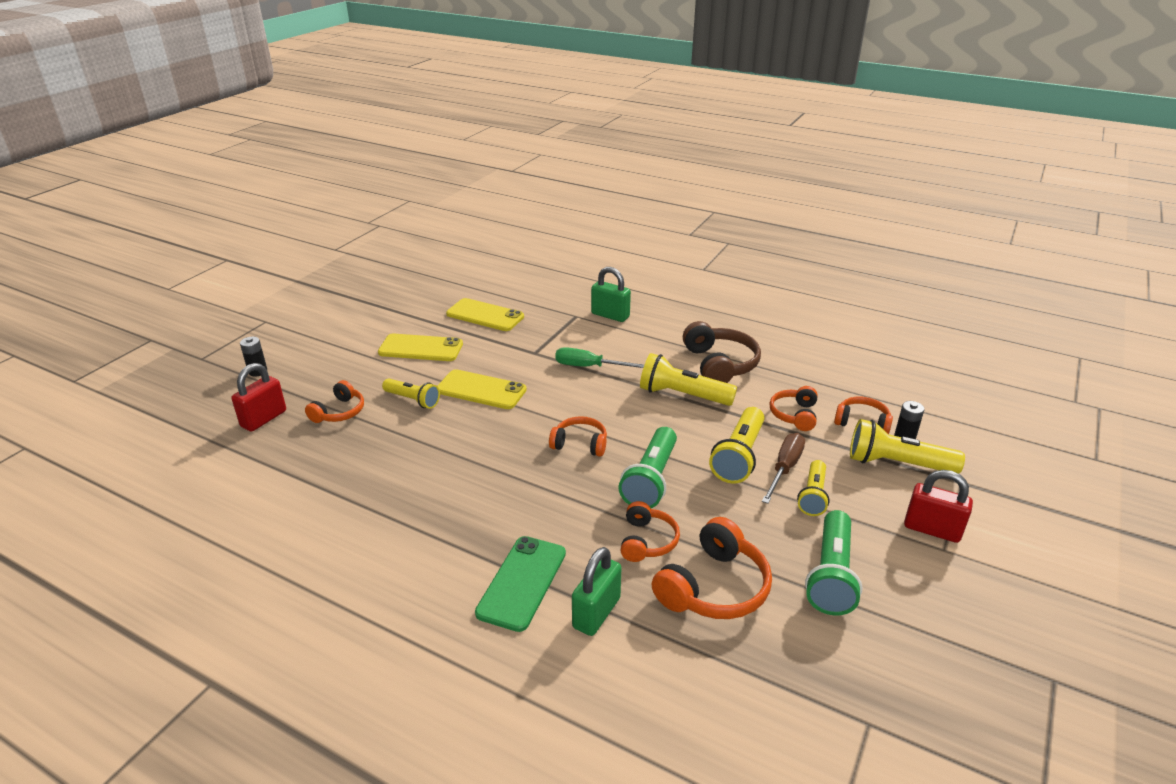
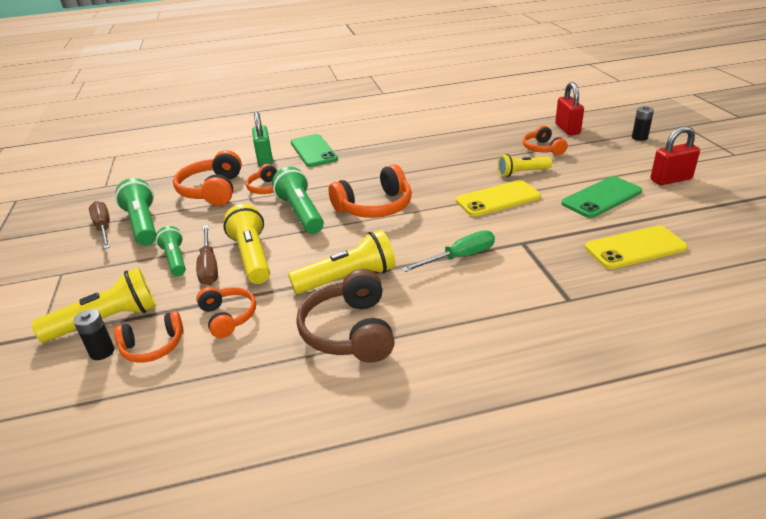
camera: 140 degrees right, 0 degrees up
yellow phone [378,333,463,361] -> green phone [561,176,642,218]
orange headphones [549,416,607,457] -> orange headphones [328,165,412,218], size x1.62
green padlock [591,267,631,322] -> none
brown headphones [683,321,761,383] -> brown headphones turned 45 degrees clockwise [296,269,395,363]
yellow flashlight [797,460,830,516] -> green flashlight [156,226,186,276]
red padlock [904,470,973,543] -> red padlock moved to [650,126,700,185]
none -> brown screwdriver [89,201,110,249]

